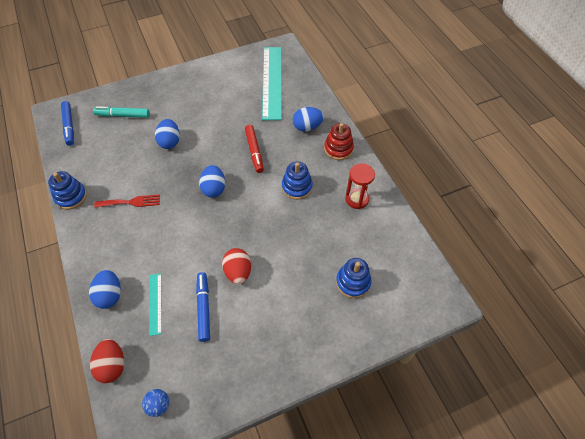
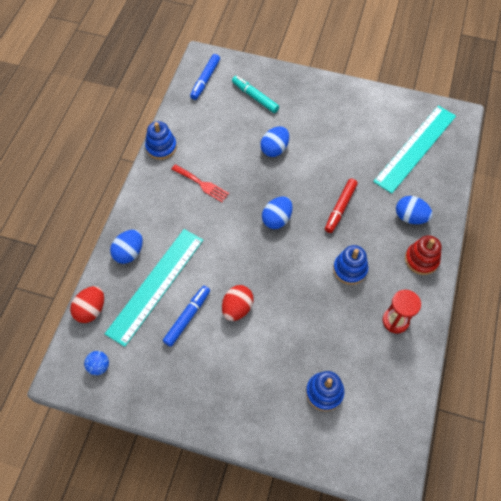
camera: 40 degrees right, 5 degrees up
turquoise ruler [149,274,162,336] -> turquoise ruler [105,229,203,347], size x2.13

